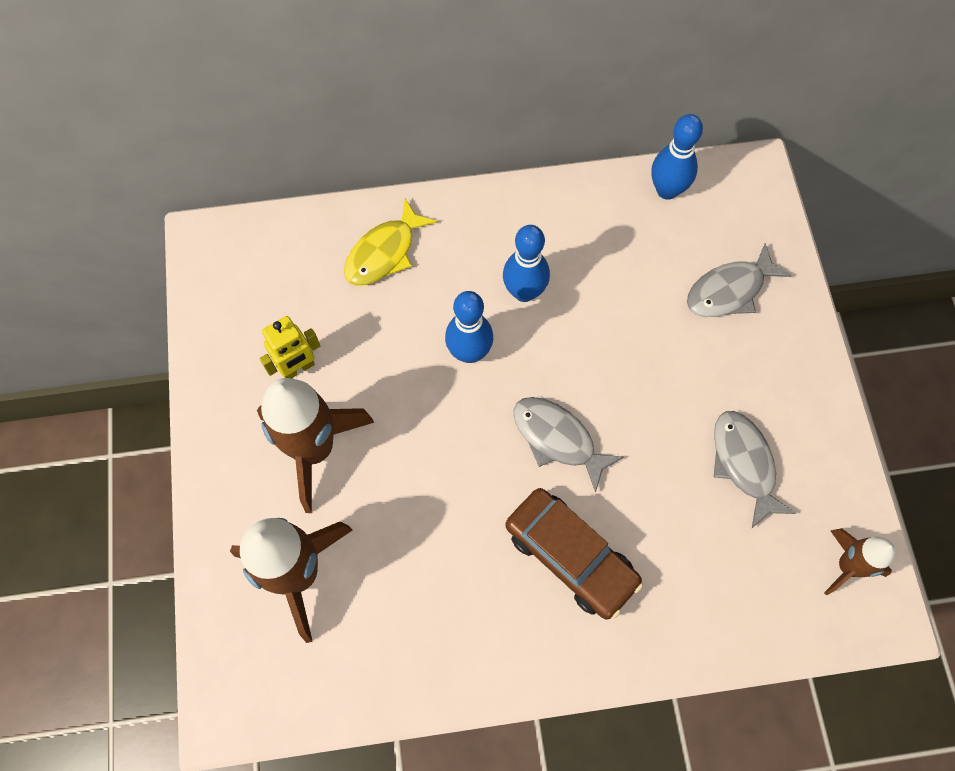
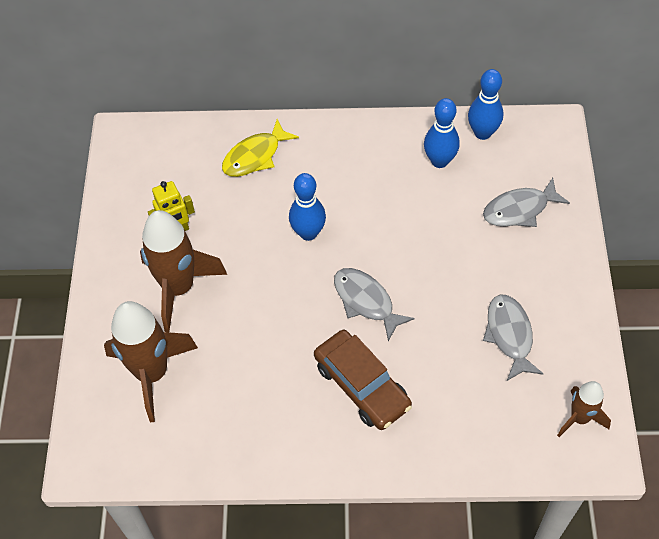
camera: 10 degrees right, 10 degrees down
blue bowling pin [503,225,550,302] -> blue bowling pin moved to [424,98,460,168]

